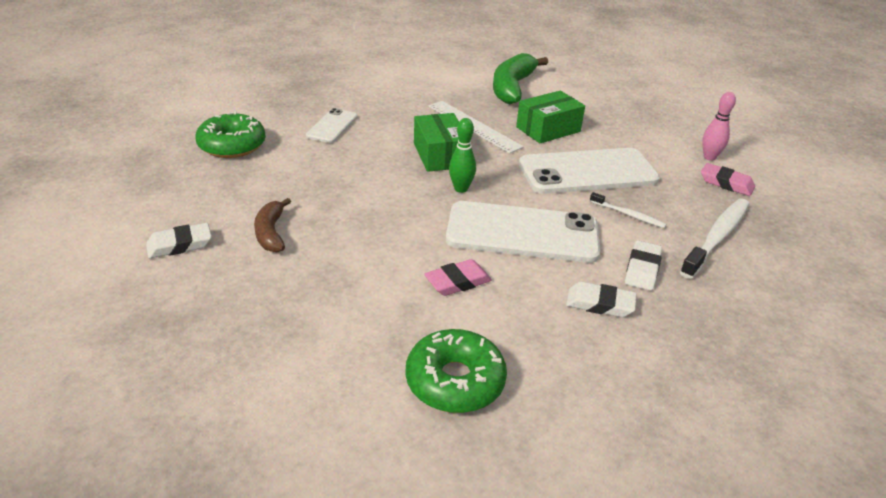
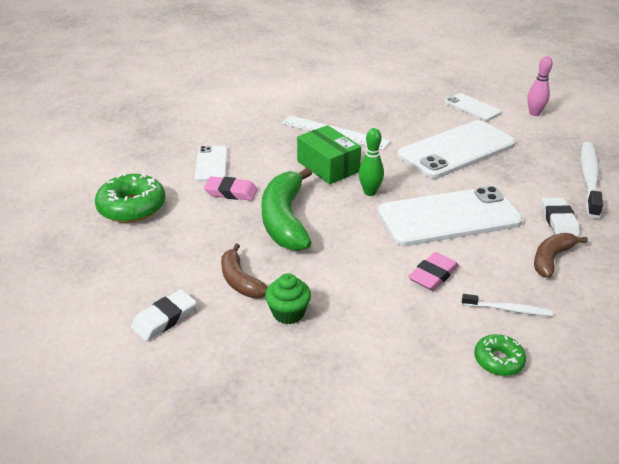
camera: 20 degrees left, 0 degrees up
green donut [406,329,507,413] -> green donut [474,334,526,376], size x0.56
green banana [493,53,548,104] -> green banana moved to [261,168,312,251]
green box [516,91,585,143] -> none
white eraser [566,282,637,317] -> brown banana [534,233,588,278]
white toothbrush [590,192,667,228] -> white toothbrush moved to [462,294,553,316]
pink eraser [701,163,755,196] -> pink eraser moved to [204,176,258,201]
none -> green cupcake [265,273,311,324]
none -> white phone [445,93,501,121]

